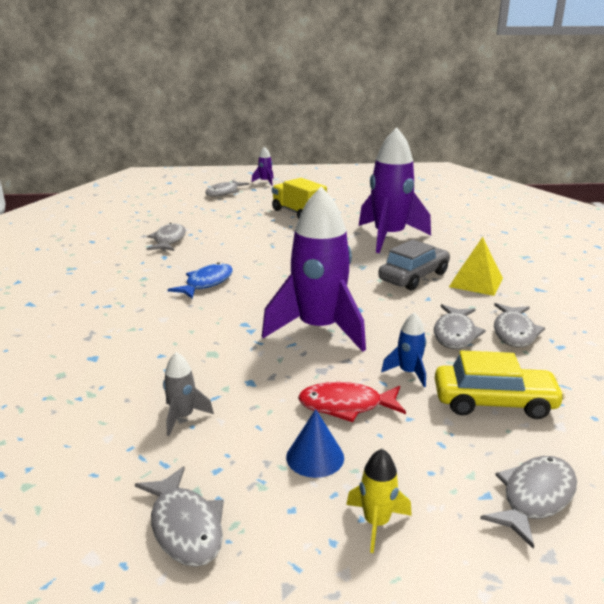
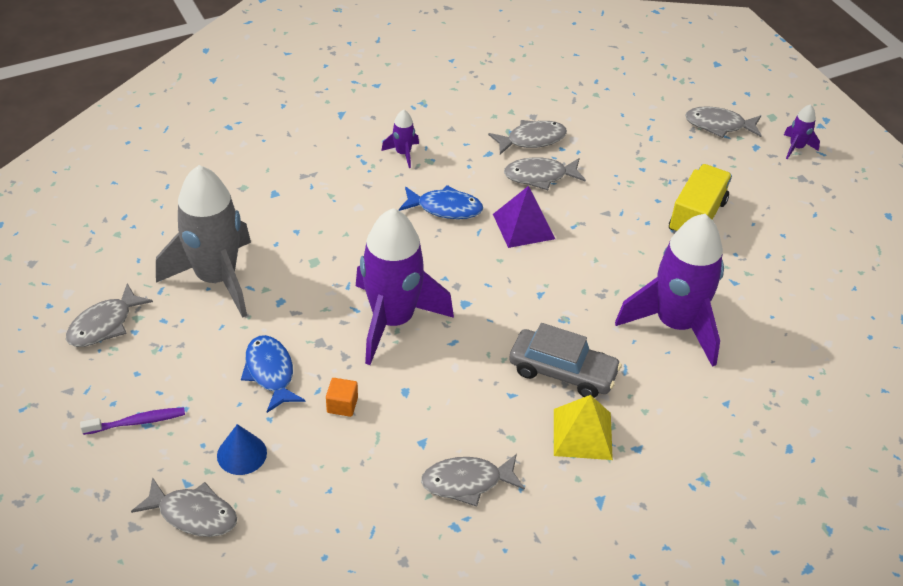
camera: 65 degrees right, 20 degrees up
grey rocket [163,352,214,436] -> grey rocket [156,165,251,318], size x2.40
blue cone [286,409,344,478] -> blue cone moved to [217,424,267,475]
red fish [298,382,406,422] -> blue fish [241,335,305,413]
yellow rocket [346,449,412,553] -> purple toothbrush [80,407,185,435]
blue rocket [381,312,426,387] -> orange cube [326,378,358,417]
grey fish [434,304,486,349] -> grey fish moved to [504,157,586,190]
yellow car [435,350,565,419] -> none
none -> purple rocket [381,109,419,168]
none -> purple pyramid [493,186,555,248]

